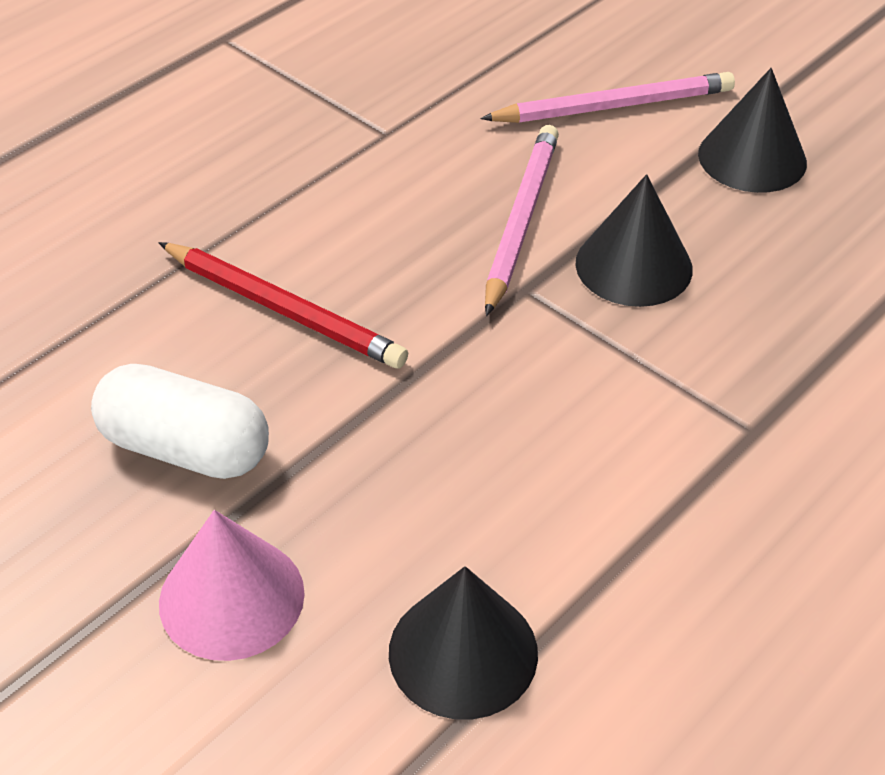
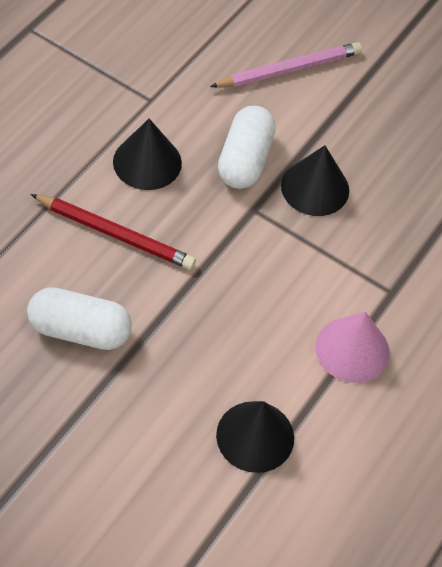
camera: 15 degrees left, 10 degrees up
pink cone [159,510,305,661] -> pink cone moved to [315,312,390,383]
pink pencil [485,125,559,316] -> white capsule [218,106,276,189]
black cone [698,68,807,193] -> black cone moved to [113,119,182,190]

